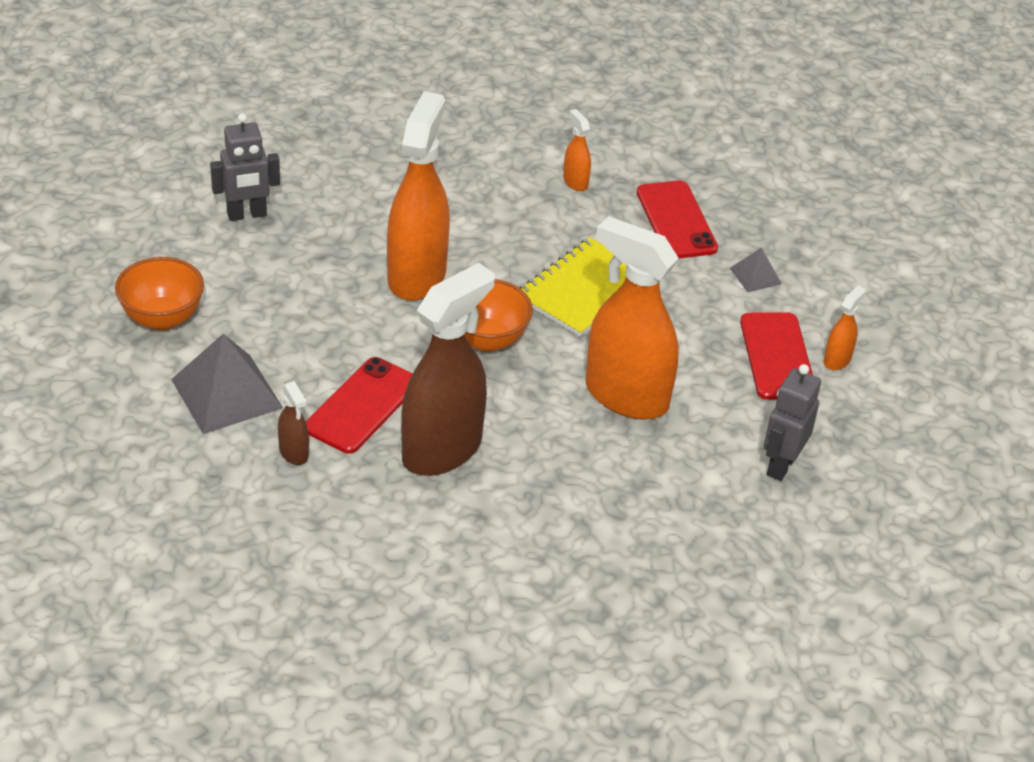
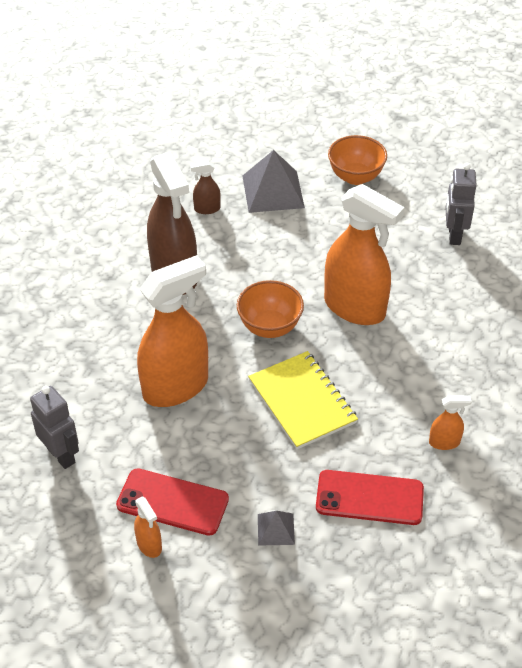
camera: 115 degrees right, 5 degrees up
red phone [306,357,413,453] -> none

